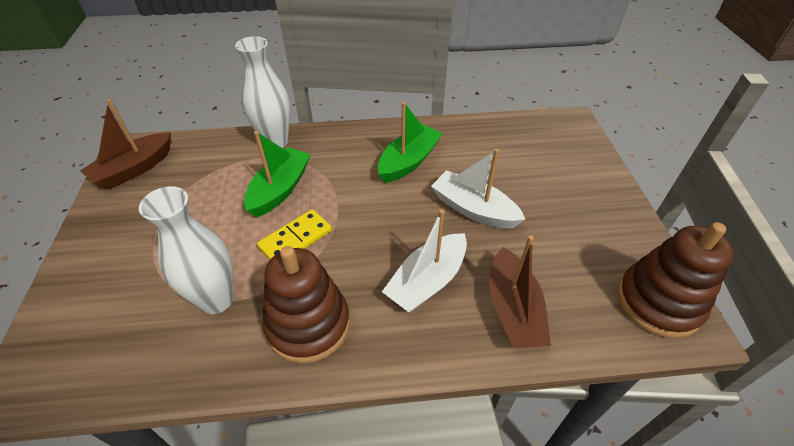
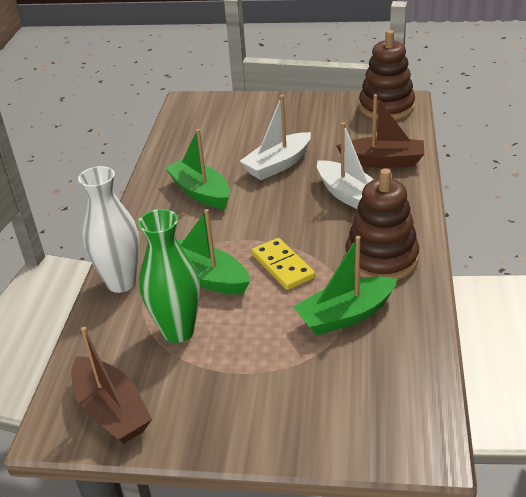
camera: 75 degrees left, 10 degrees down
white vase [139,187,233,314] -> green boat [293,236,397,336]
none -> green vase [138,209,200,343]

